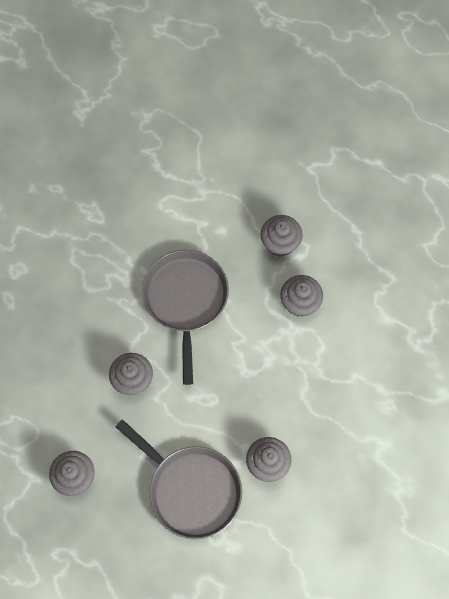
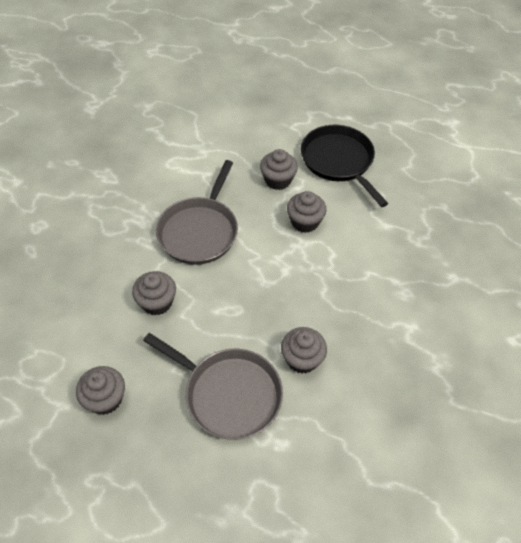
camera: 10 degrees left, 15 degrees down
grey pan [142,250,229,385] -> grey pan turned 150 degrees counterclockwise [156,160,238,265]
none -> black pan [301,125,388,207]

